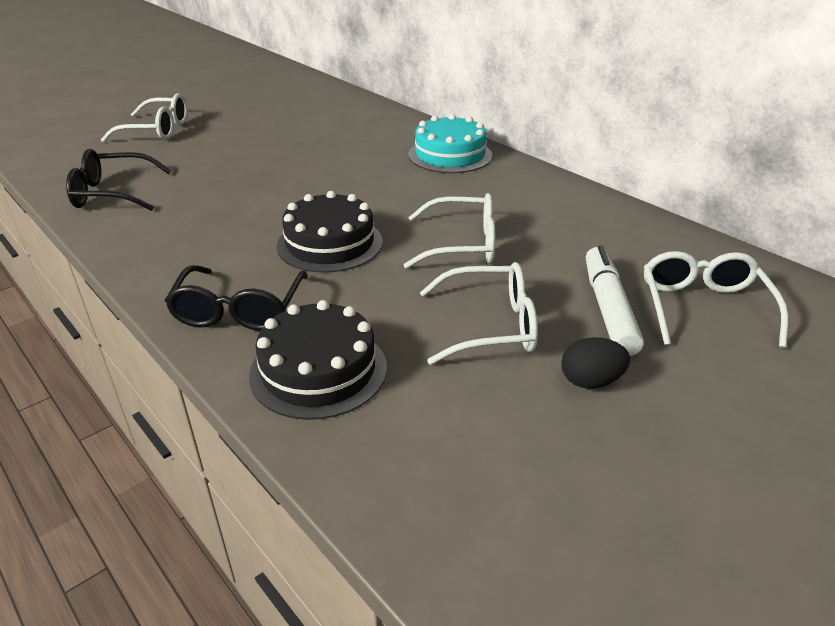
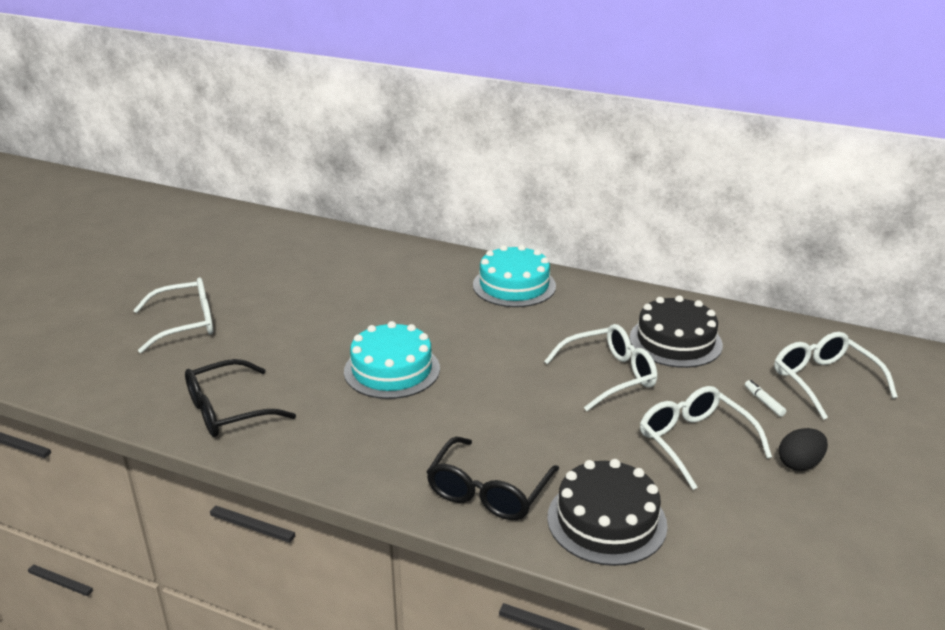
camera: 25 degrees left, 5 degrees down
black glasses [165,265,308,331] -> black glasses turned 45 degrees clockwise [427,437,559,520]
black cake [277,191,383,273] -> black cake moved to [629,295,723,368]
white glasses [420,262,538,365] -> white glasses turned 90 degrees counterclockwise [640,386,772,490]
white marker [586,246,644,356] -> white marker [745,380,786,417], size x0.42
none -> turquoise cake [344,321,440,399]

